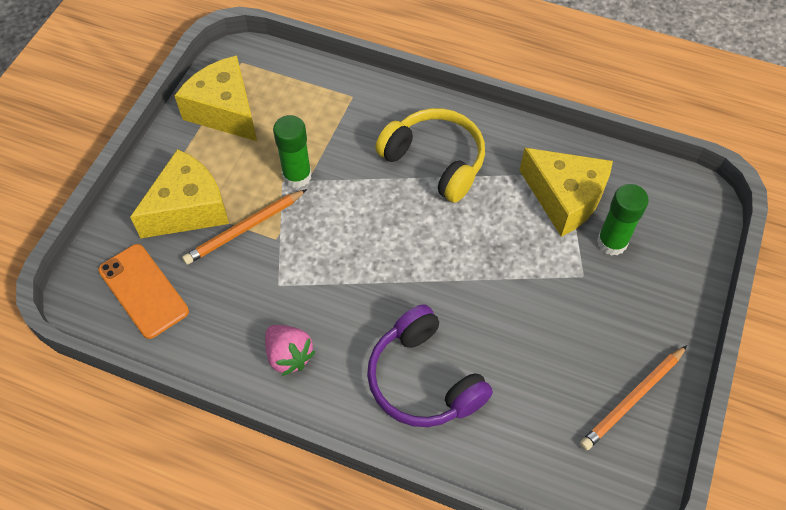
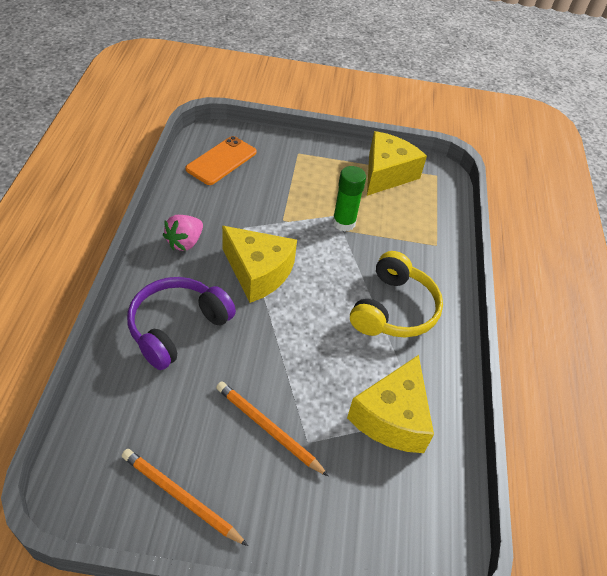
camera: 70 degrees right, 10 degrees down
yellow cheese [130,149,229,238] -> yellow cheese moved to [222,226,297,303]
orange pencil [182,189,307,265] -> orange pencil moved to [216,381,329,477]
green glue stick [597,184,649,256] -> none

